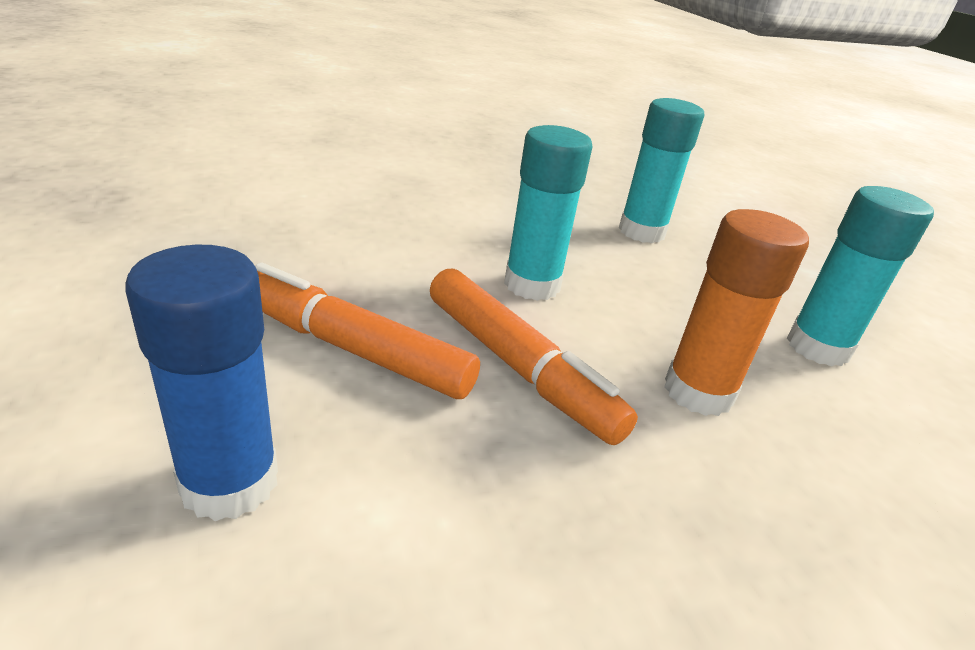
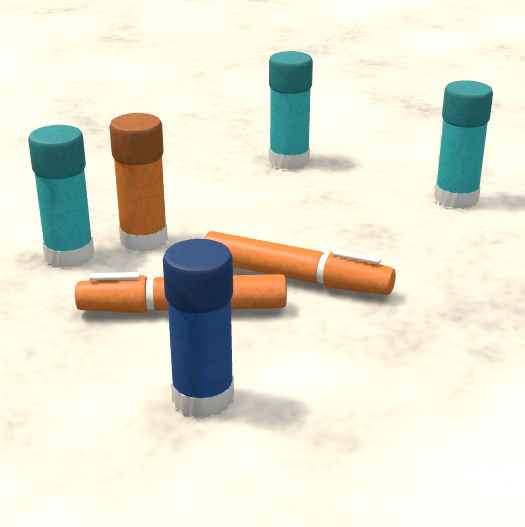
camera: 25 degrees left, 5 degrees down
turquoise glue stick [504,125,593,301] -> turquoise glue stick moved to [28,125,94,267]
orange glue stick [664,209,809,416] -> orange glue stick moved to [109,113,168,252]

